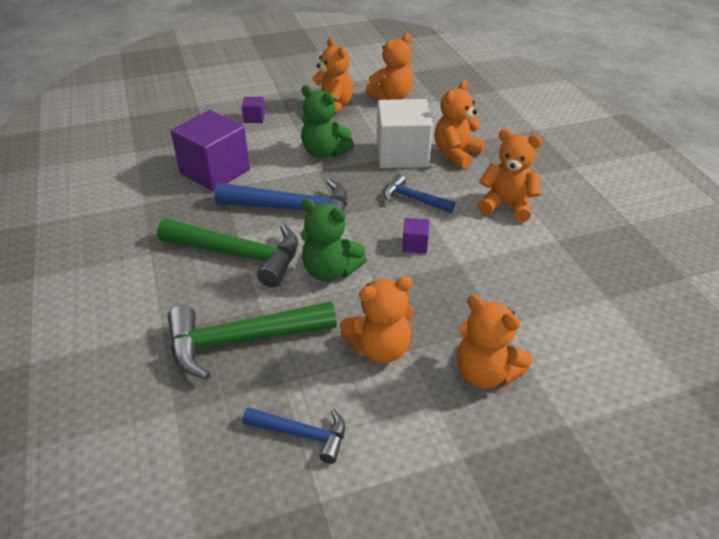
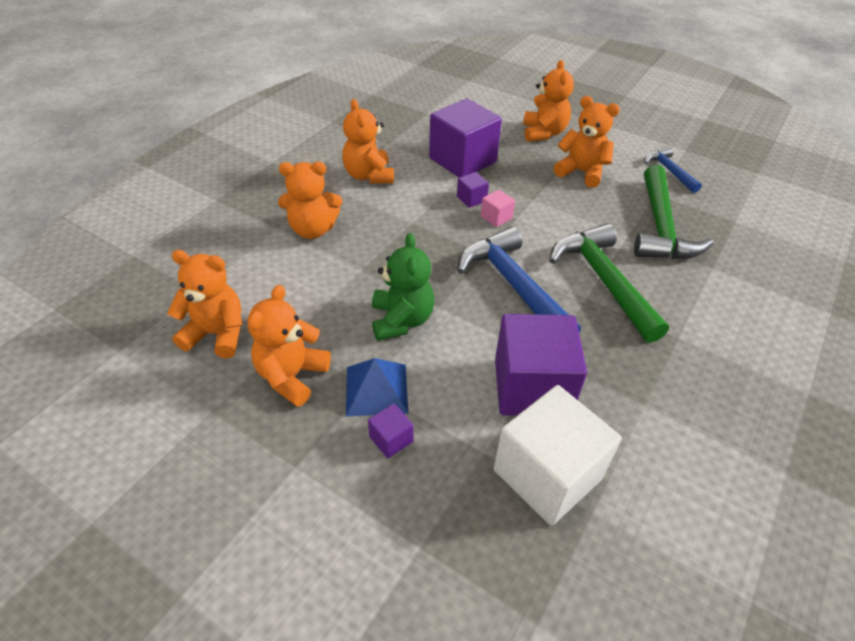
camera: 130 degrees left, 5 degrees up
green hammer [168,301,337,380] -> green hammer turned 60 degrees clockwise [634,165,713,259]
green teddy bear [301,198,367,282] -> none
white cube [377,99,433,168] -> white cube moved to [494,385,622,526]
blue hammer [384,174,455,213] -> none
none -> blue pyramid [346,358,408,416]
none -> purple cube [429,98,502,178]
none -> pink cube [481,190,515,227]

